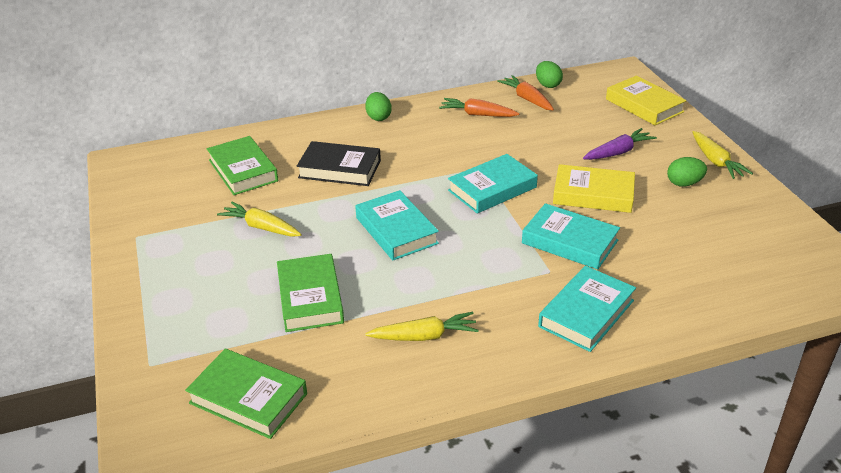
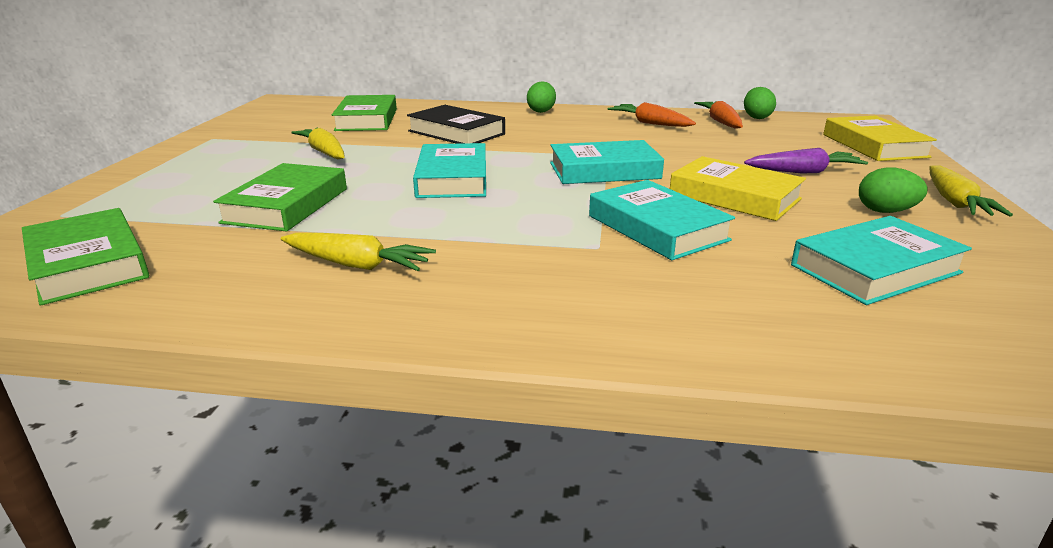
camera: 25 degrees right, 10 degrees down
turquoise book [538,266,636,352] -> turquoise book moved to [791,216,972,305]

